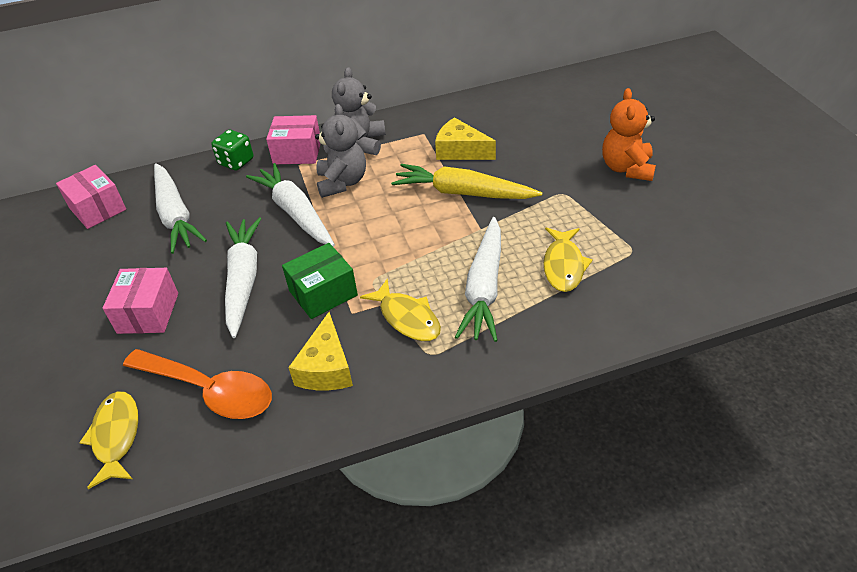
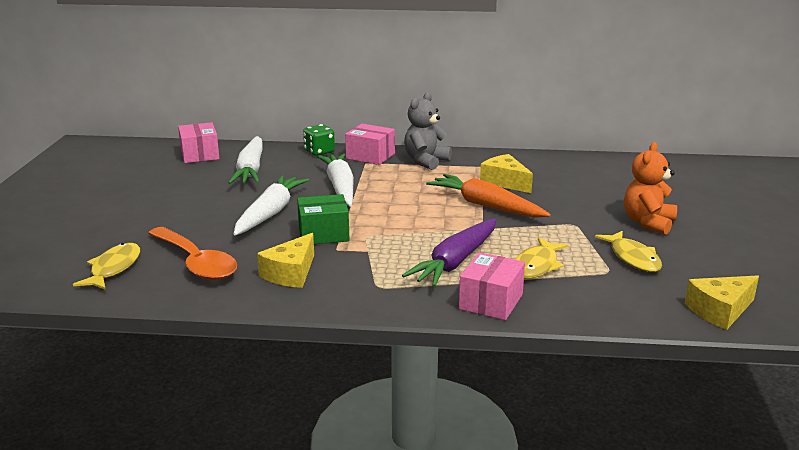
camera: 20 degrees right, 20 degrees down
pink box [103,268,178,334] -> pink box moved to [459,252,525,320]
grey teddy bear [315,104,366,198] -> none
yellow fish [360,279,441,341] -> yellow fish moved to [595,231,662,272]
yellow carrot [391,164,542,199] -> orange carrot [426,174,551,218]
white carrot [455,217,501,342] -> purple carrot [402,218,496,287]
none -> yellow cheese [685,275,759,330]

